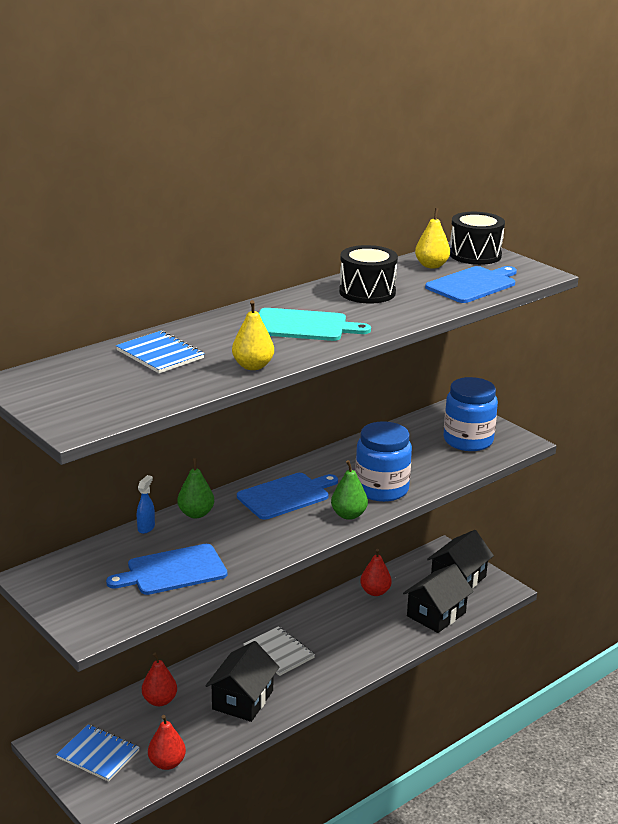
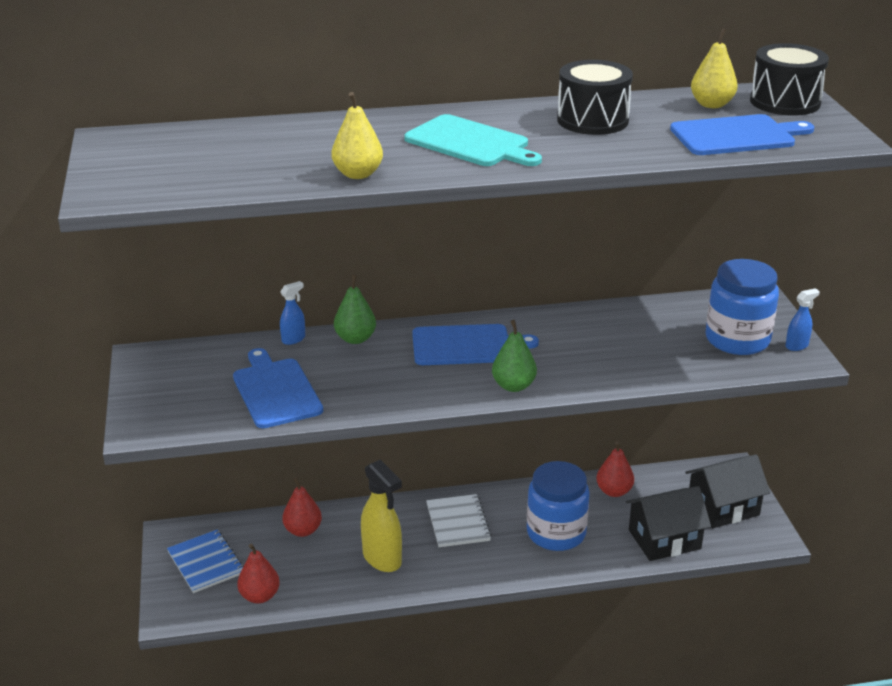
camera: 30 degrees right, 5 degrees up
blue cutting board [106,544,227,595] -> blue cutting board turned 60 degrees clockwise [233,348,323,428]
blue notebook [116,331,205,374] -> none
black house [205,641,279,722] -> yellow spray bottle [361,459,402,572]
blue jar [355,421,412,502] -> blue jar moved to [527,461,590,551]
none -> blue spray bottle [785,288,820,351]

